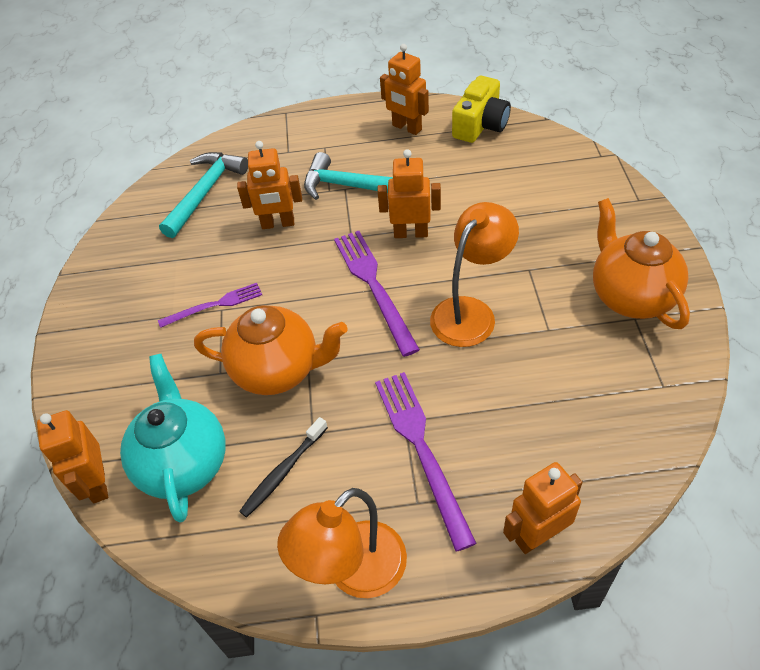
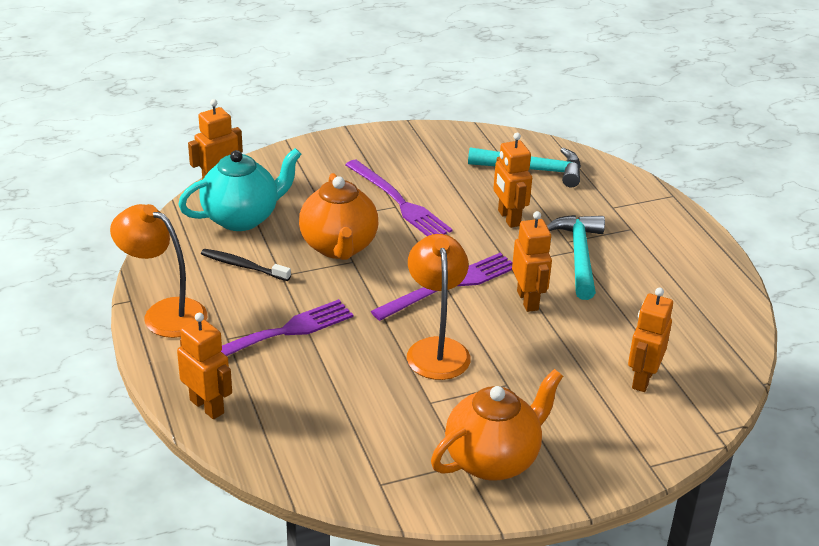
camera: 70 degrees right, 15 degrees down
purple fork [158,283,262,328] -> purple fork [345,160,453,236], size x1.64
orange robot [380,44,429,135] -> orange robot moved to [628,288,673,392]
orange lamp [430,202,519,347] -> orange lamp turned 120 degrees counterclockwise [407,234,471,380]
yellow camera [452,76,511,143] -> none

